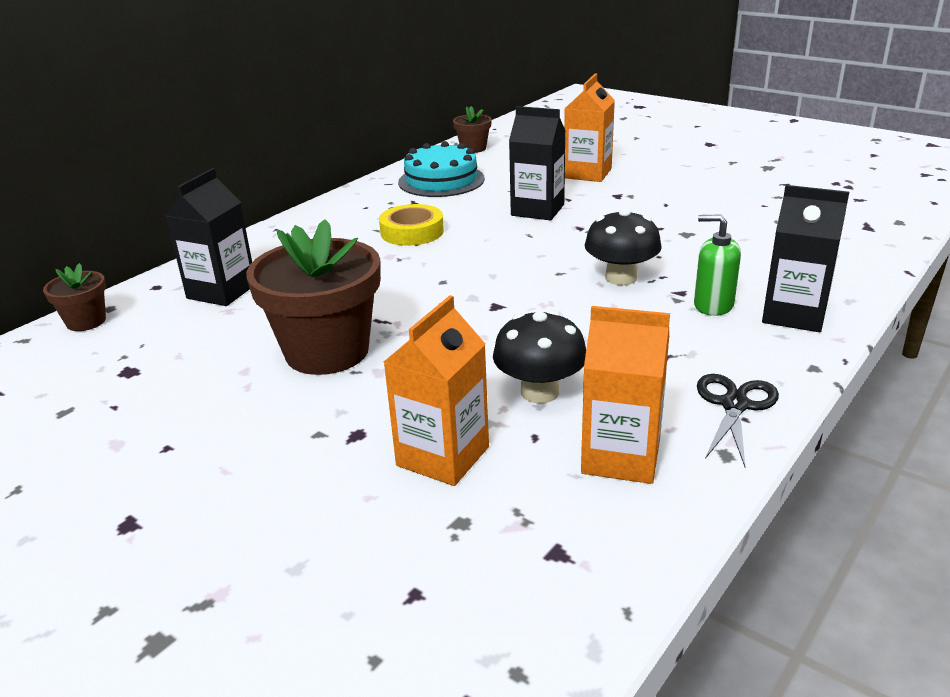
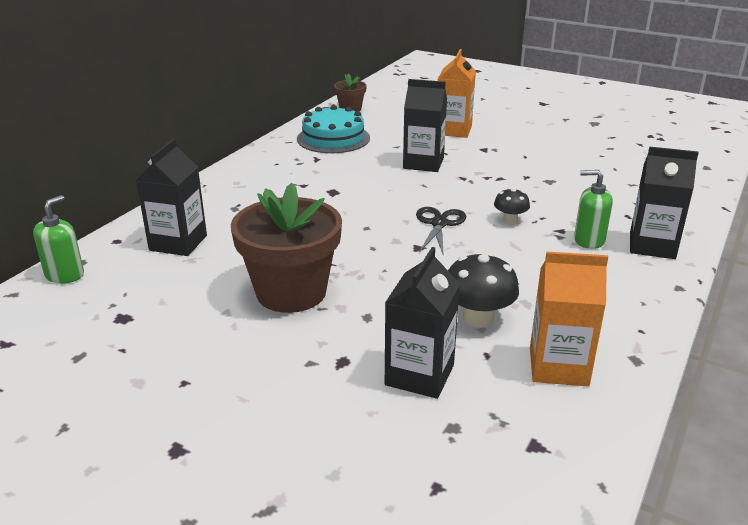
camera: 10 degrees left, 0 degrees up
brown flower pot [43,263,106,331] -> green soap dispenser [33,195,84,283]
yellow tape [379,204,444,246] -> none
orange carton [384,295,489,486] -> black carton [385,247,460,399]
black mushroom [585,208,662,285] -> black mushroom [494,188,530,224], size x0.59
black scissors [697,374,779,467] -> black scissors moved to [416,207,466,254]

